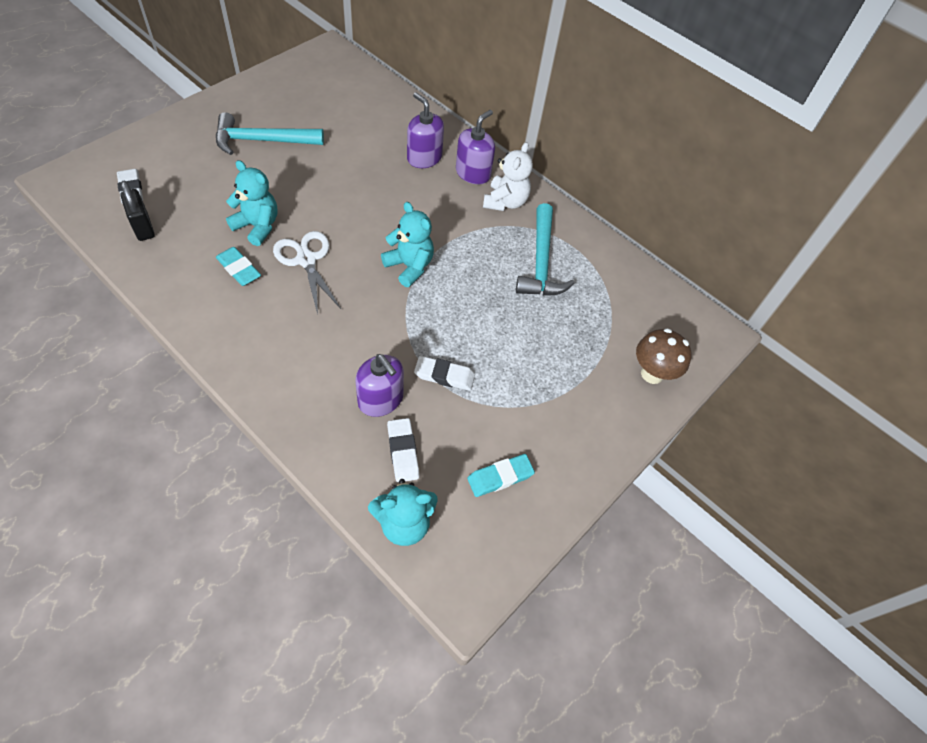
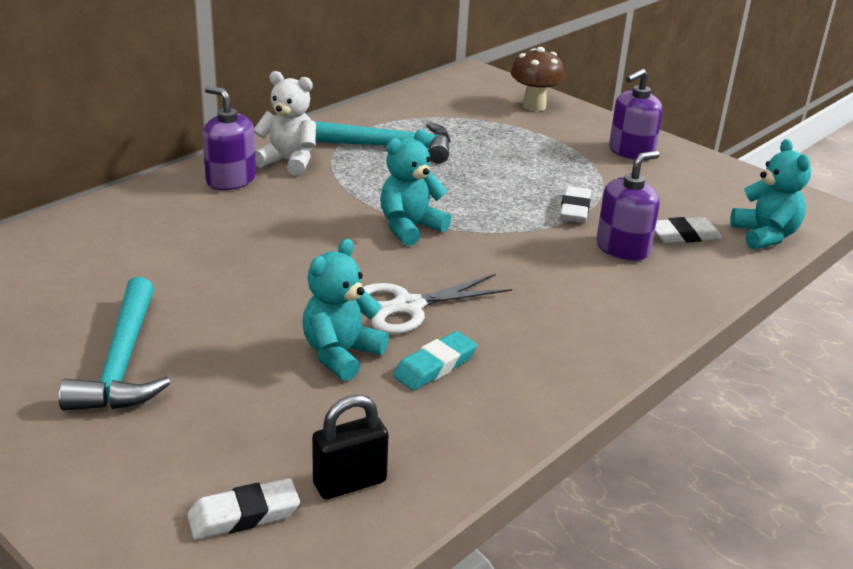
camera: 85 degrees left, 25 degrees down
purple soap dispenser [407,92,444,168] -> purple soap dispenser moved to [609,69,663,161]
turquoise eraser [467,454,535,497] -> none

